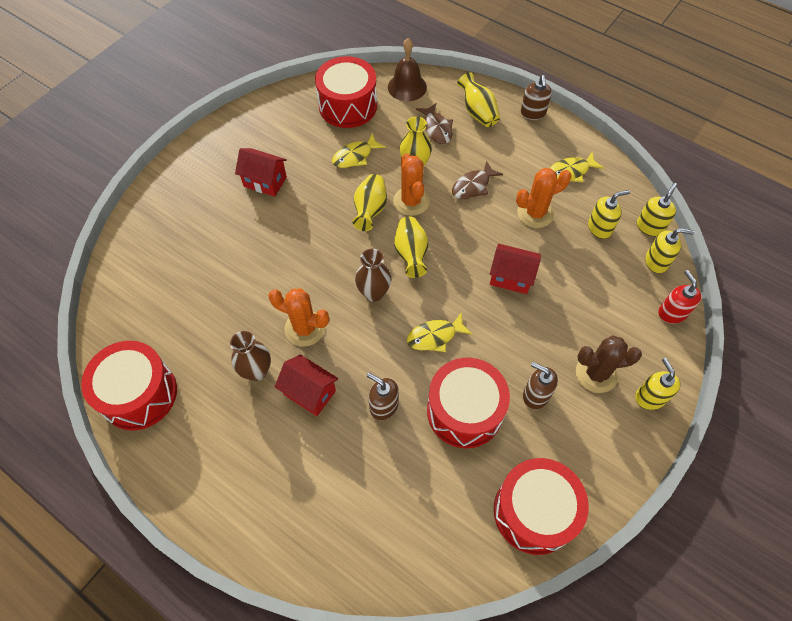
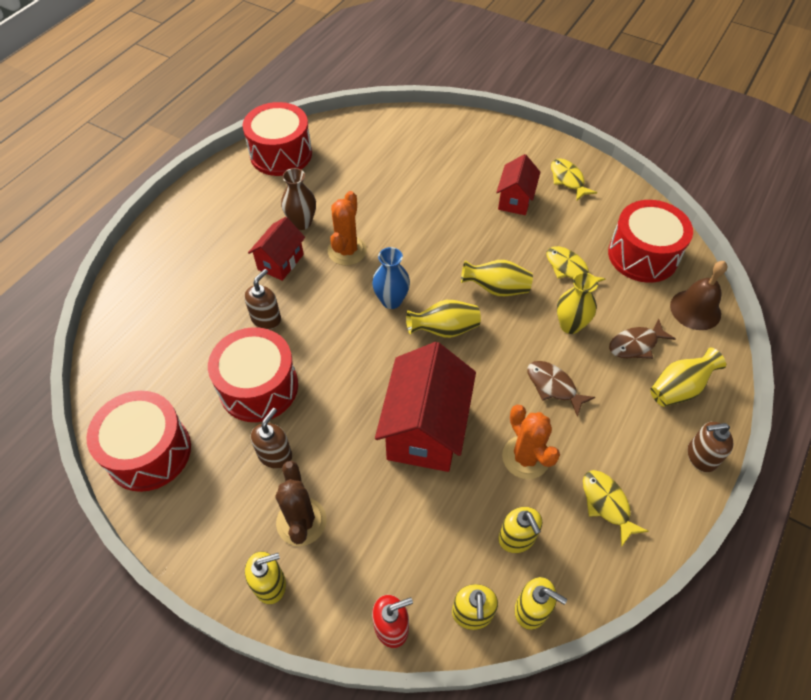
camera: 85 degrees right, 5 degrees down
brown vase [355,249,391,302] -> blue vase [372,247,410,309]
orange cactus [393,153,430,216] -> none
yellow fish [407,312,472,352] -> yellow fish moved to [551,158,597,200]
red house [490,244,541,294] -> red house [375,342,476,472], size x1.77

